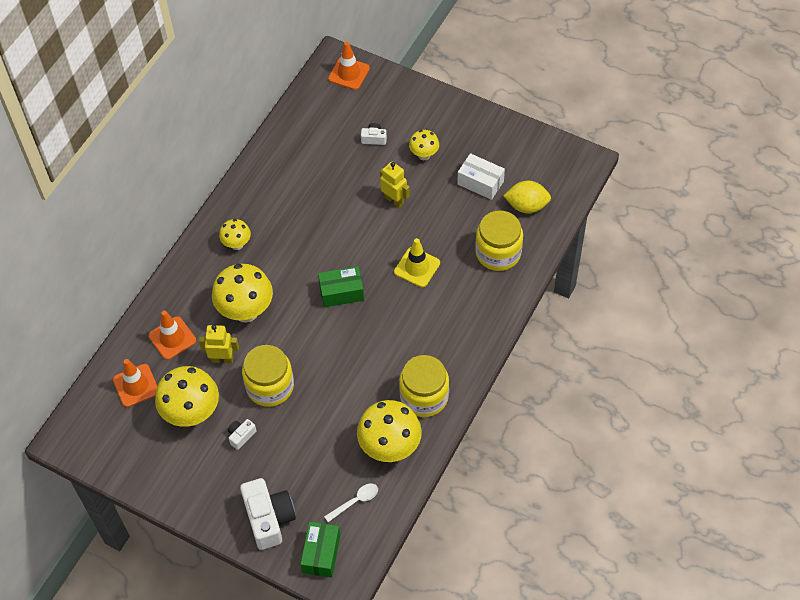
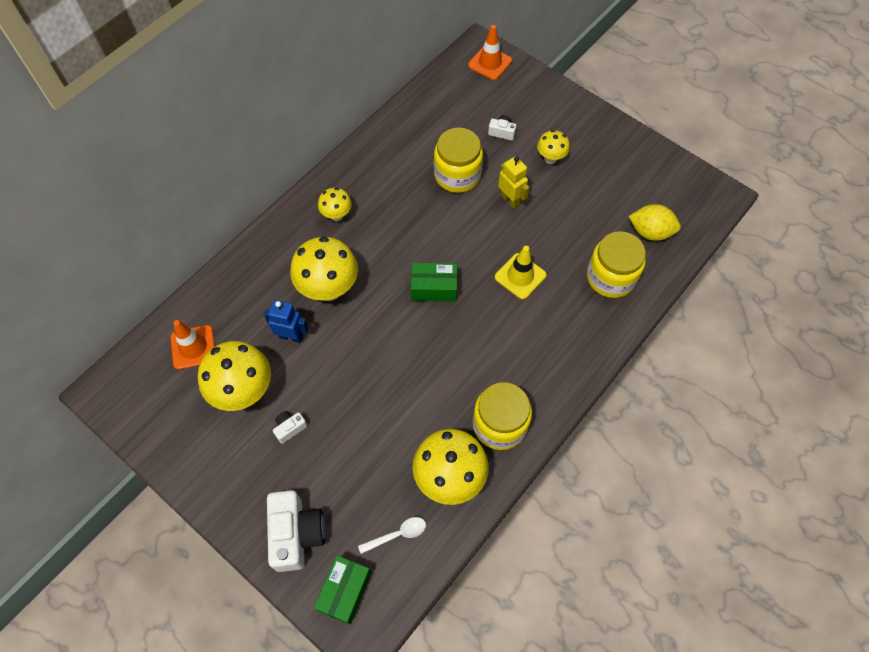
camera: 10 degrees right, 5 degrees up
orange traffic cone [148,311,196,360] -> none
yellow robot [199,325,239,363] -> blue robot [264,300,309,343]
yellow jar [242,345,294,407] -> yellow jar moved to [434,127,483,193]
white box [457,153,505,200] -> none

